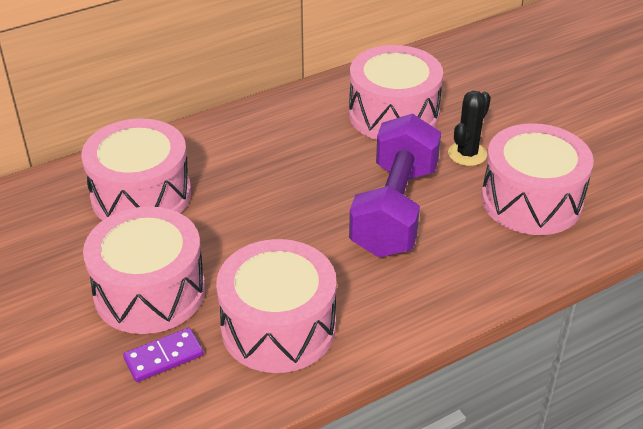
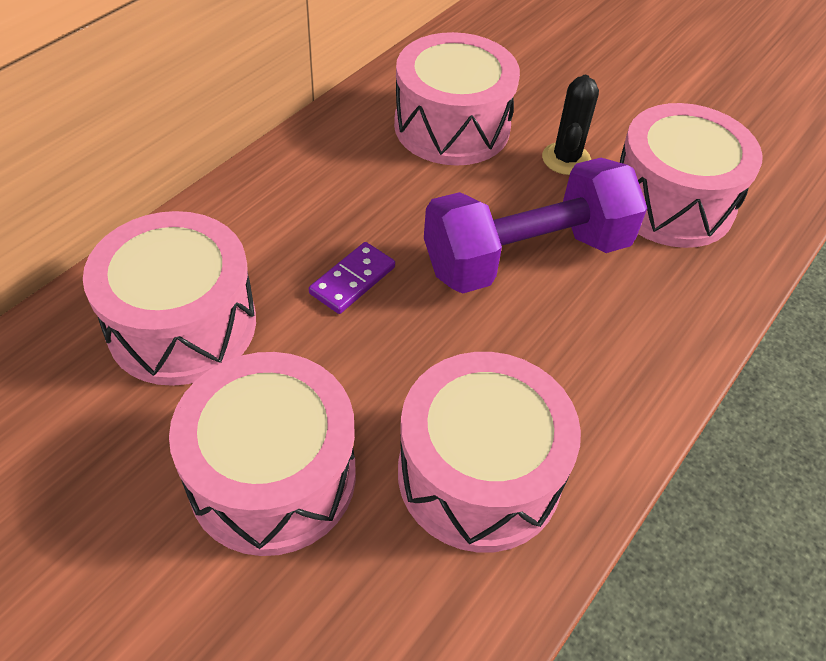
camera: 25 degrees left, 10 degrees up
purple domino [123,328,204,382] -> purple domino moved to [309,242,395,314]
purple dumbbell [349,113,441,257] -> purple dumbbell turned 75 degrees clockwise [424,158,647,294]

